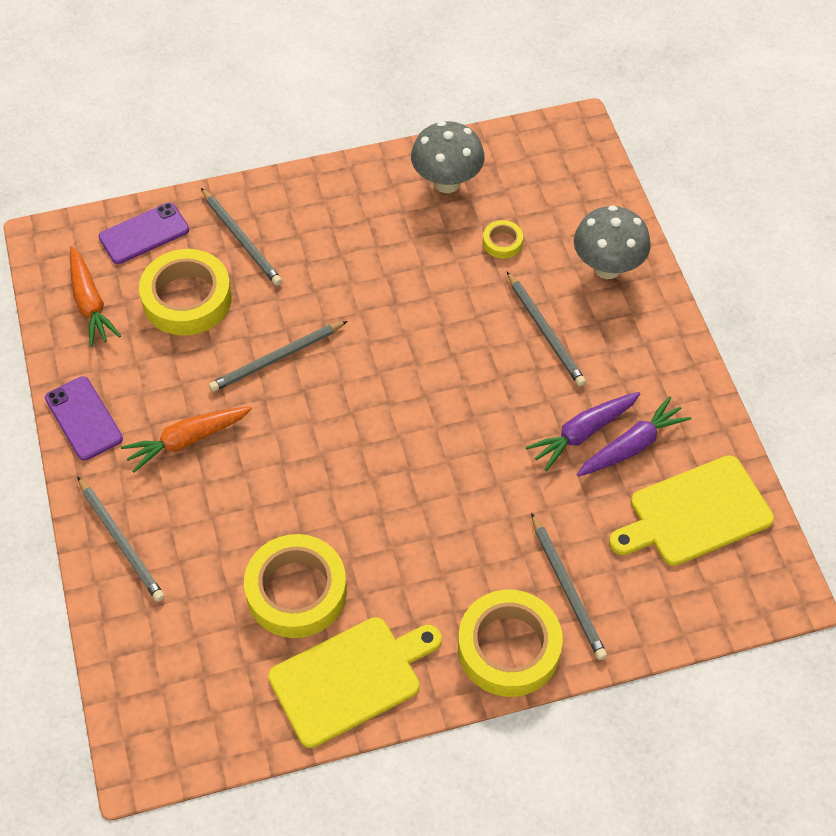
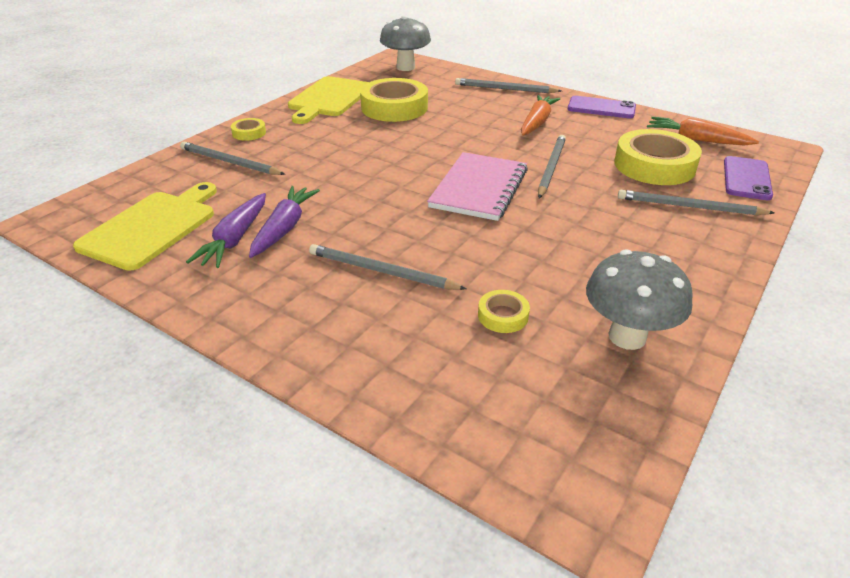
camera: 140 degrees right, 20 degrees down
yellow tape [458,590,563,697] -> yellow tape [231,118,266,141], size x0.46
grey mushroom [574,205,651,279] -> grey mushroom moved to [380,15,431,71]
none -> pink notebook [427,152,528,221]

